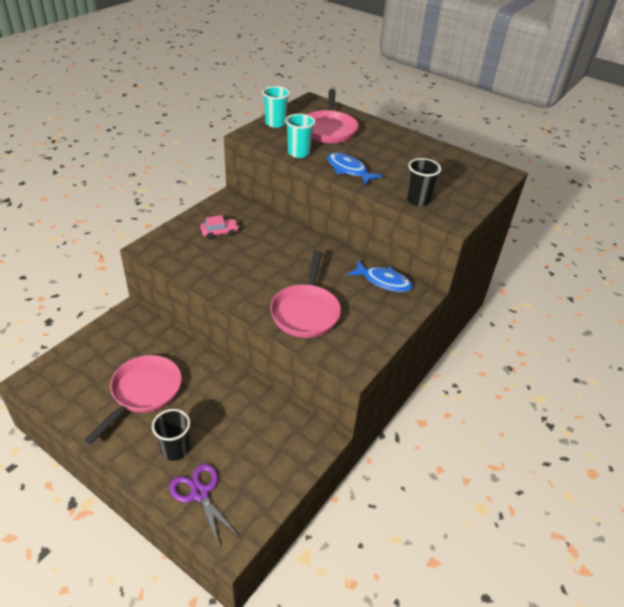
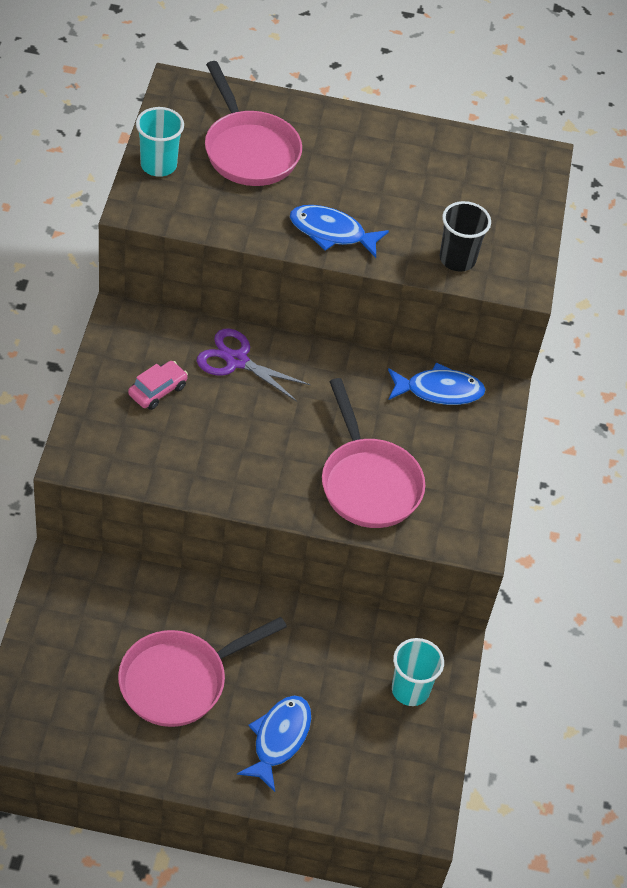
camera: 30 degrees left, 10 degrees up
pink pan [84,355,182,445] -> pink pan turned 120 degrees counterclockwise [118,617,287,727]
black cup [152,409,190,461] -> blue fish [237,695,311,792]
purple scissors [169,464,240,549] -> purple scissors moved to [197,328,311,401]
turquoise cup [285,114,315,158] -> turquoise cup moved to [392,638,444,706]

